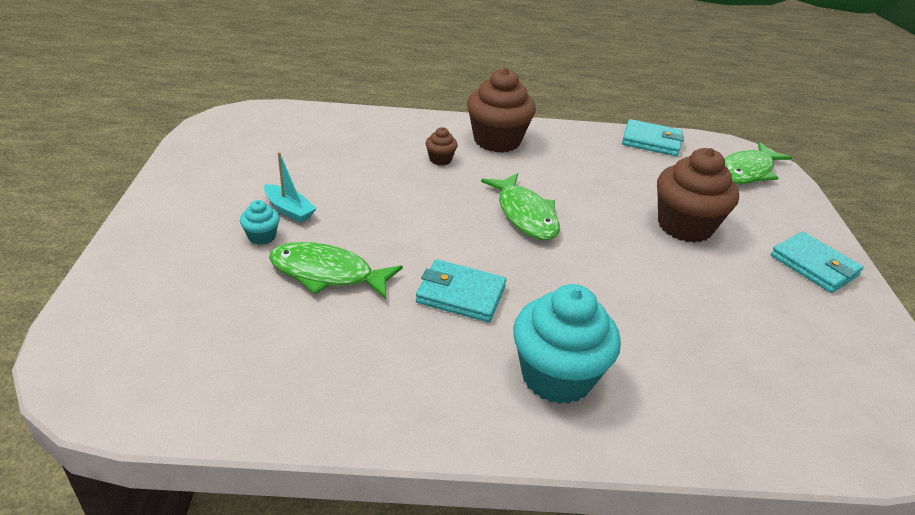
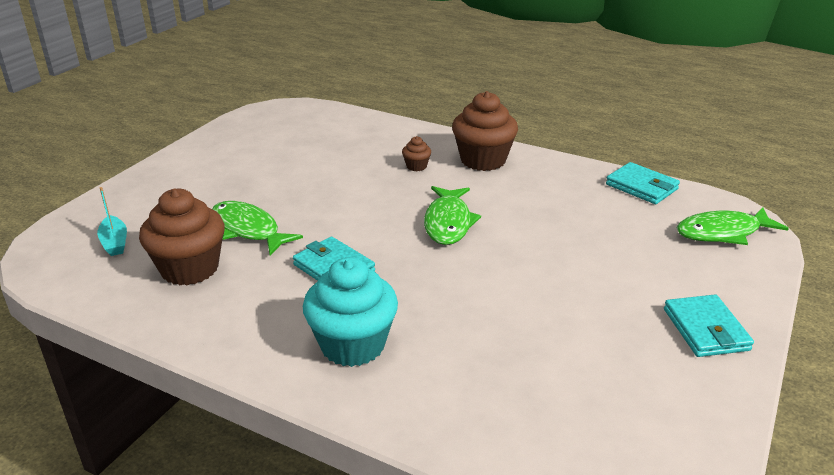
camera: 30 degrees right, 5 degrees down
turquoise cupcake [240,200,280,245] -> none
turquoise boat [264,152,317,223] -> turquoise boat moved to [97,187,127,256]
brown cupcake [657,148,739,243] -> brown cupcake moved to [139,189,225,285]

